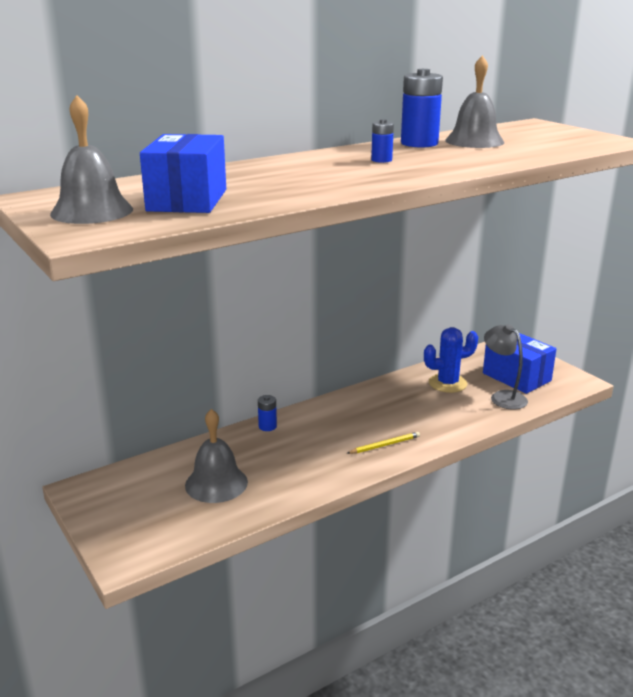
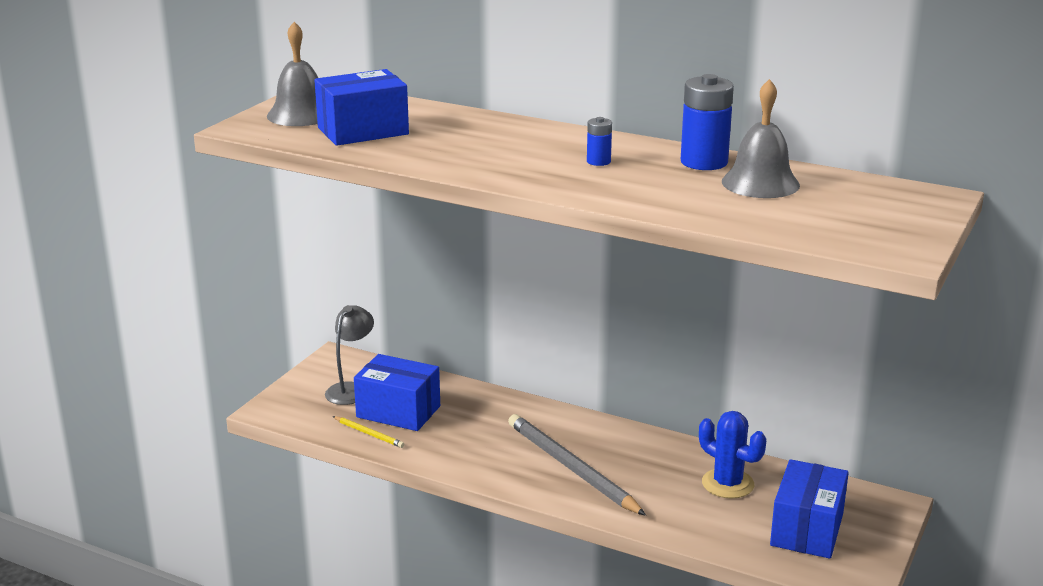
camera: 60 degrees right, 0 degrees up
grey bell [185,409,248,503] -> blue box [354,354,440,431]
blue battery [258,395,277,431] -> none
yellow pencil [347,432,420,454] -> yellow pencil moved to [333,416,404,448]
grey lamp [484,324,528,409] -> grey lamp moved to [325,305,374,405]
none -> grey pencil [508,414,646,516]

